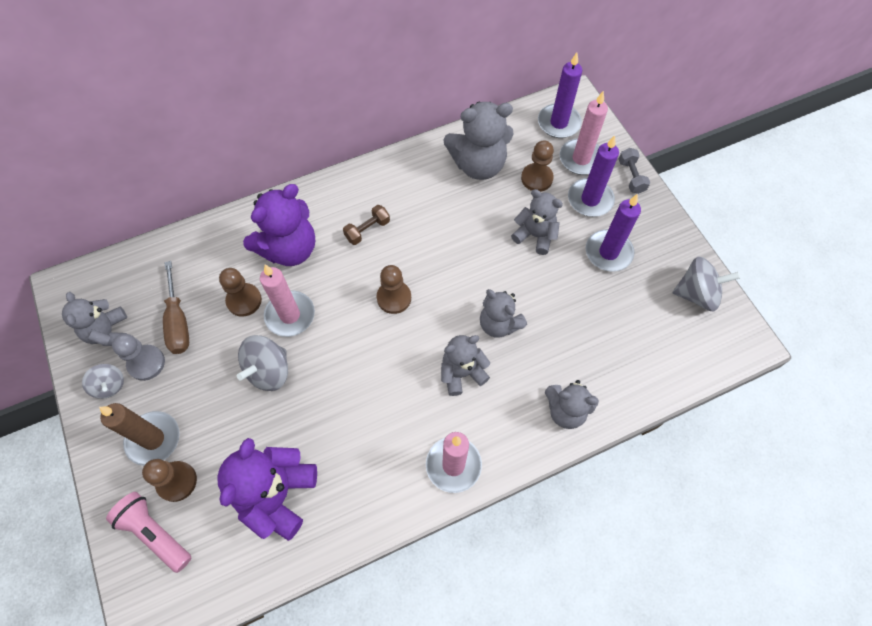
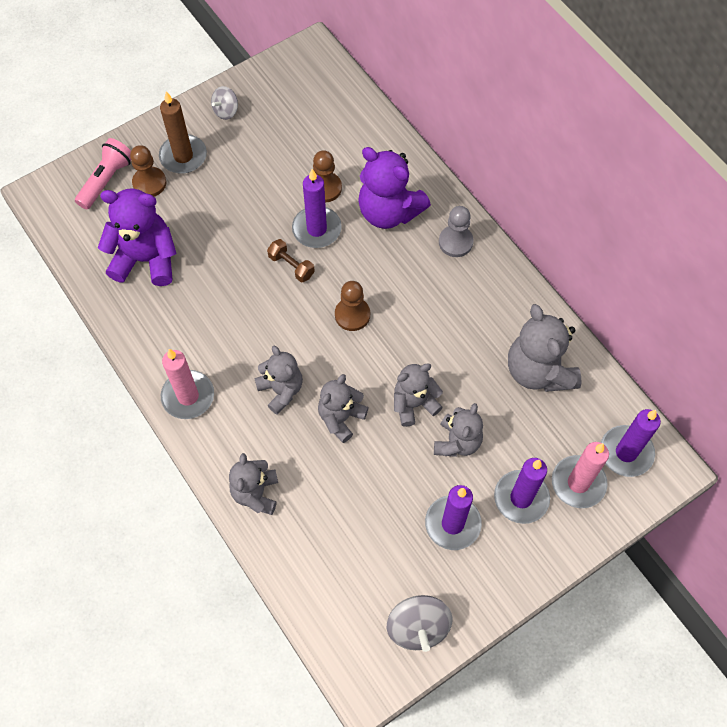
camera: 80 degrees right, 0 degrees up
grey teddy bear [62,292,127,346] -> grey teddy bear moved to [394,363,443,427]
grey pawn [112,334,165,381] -> grey pawn moved to [439,206,474,257]
brown screwdriver [163,261,189,354] -> none
grey spinning top [237,335,288,391] -> none
pink candle [260,265,315,337] -> purple candle [292,169,342,248]
brown dumbbell [343,205,390,245] -> brown dumbbell moved to [267,239,315,282]
brown pawn [521,140,554,192] -> none
grey dumbbell [619,148,650,194] -> none

